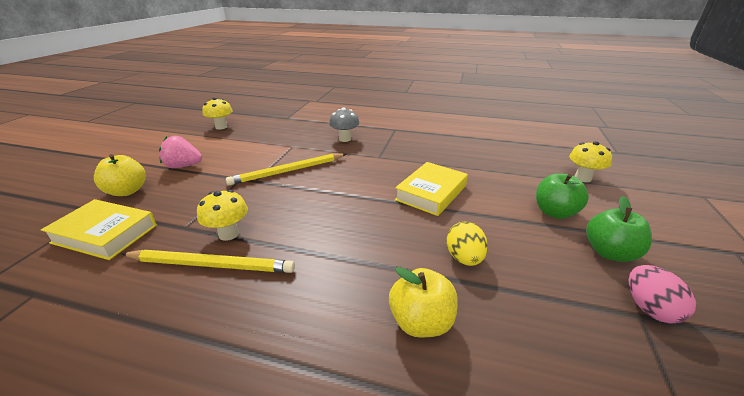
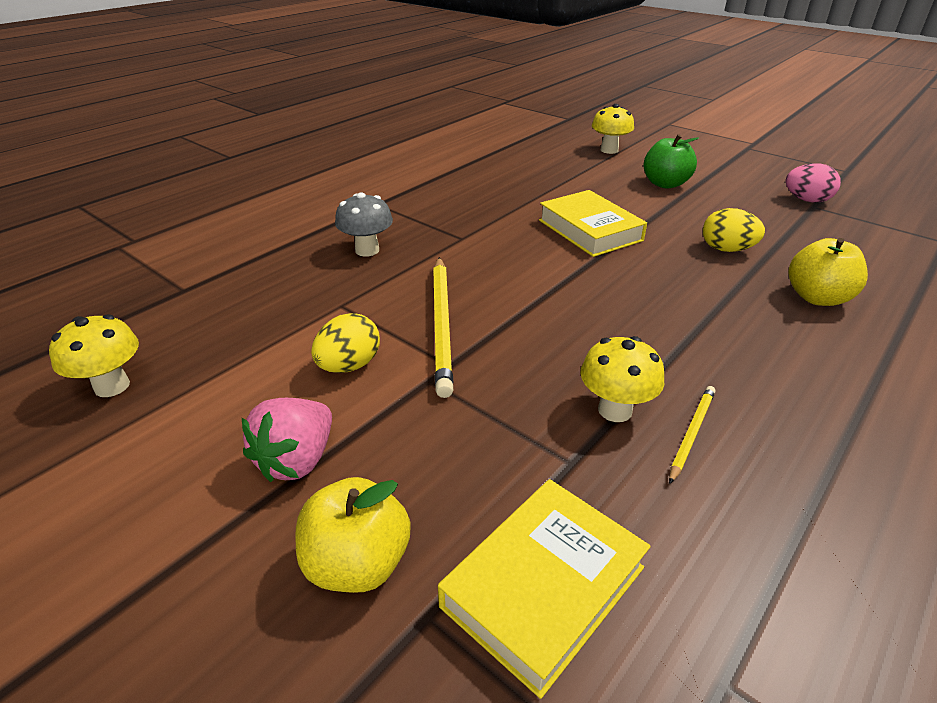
camera: 65 degrees left, 5 degrees up
yellow pencil [122,250,295,273] -> yellow pencil [669,386,716,484], size x0.53
green apple [586,196,652,262] -> none
none -> yellow egg [311,313,380,373]

